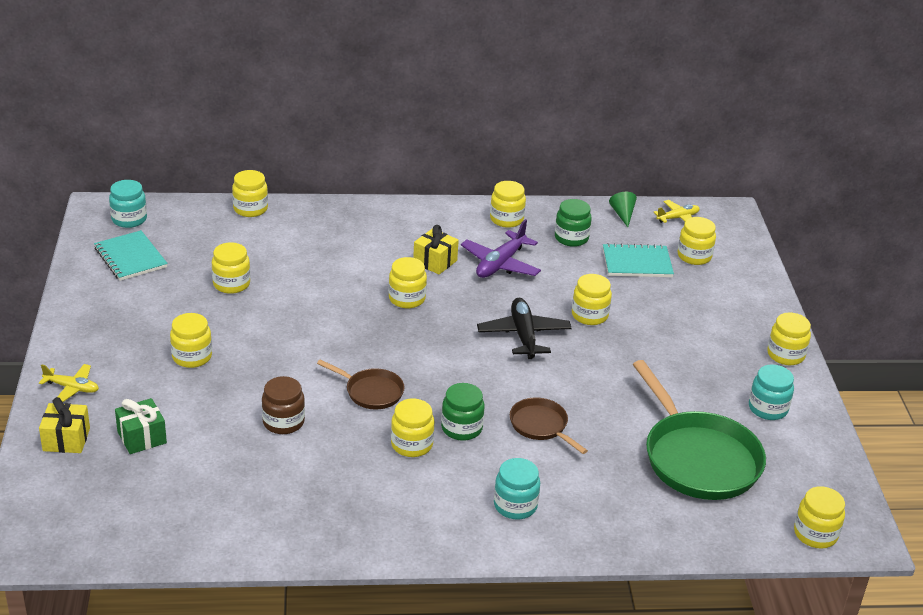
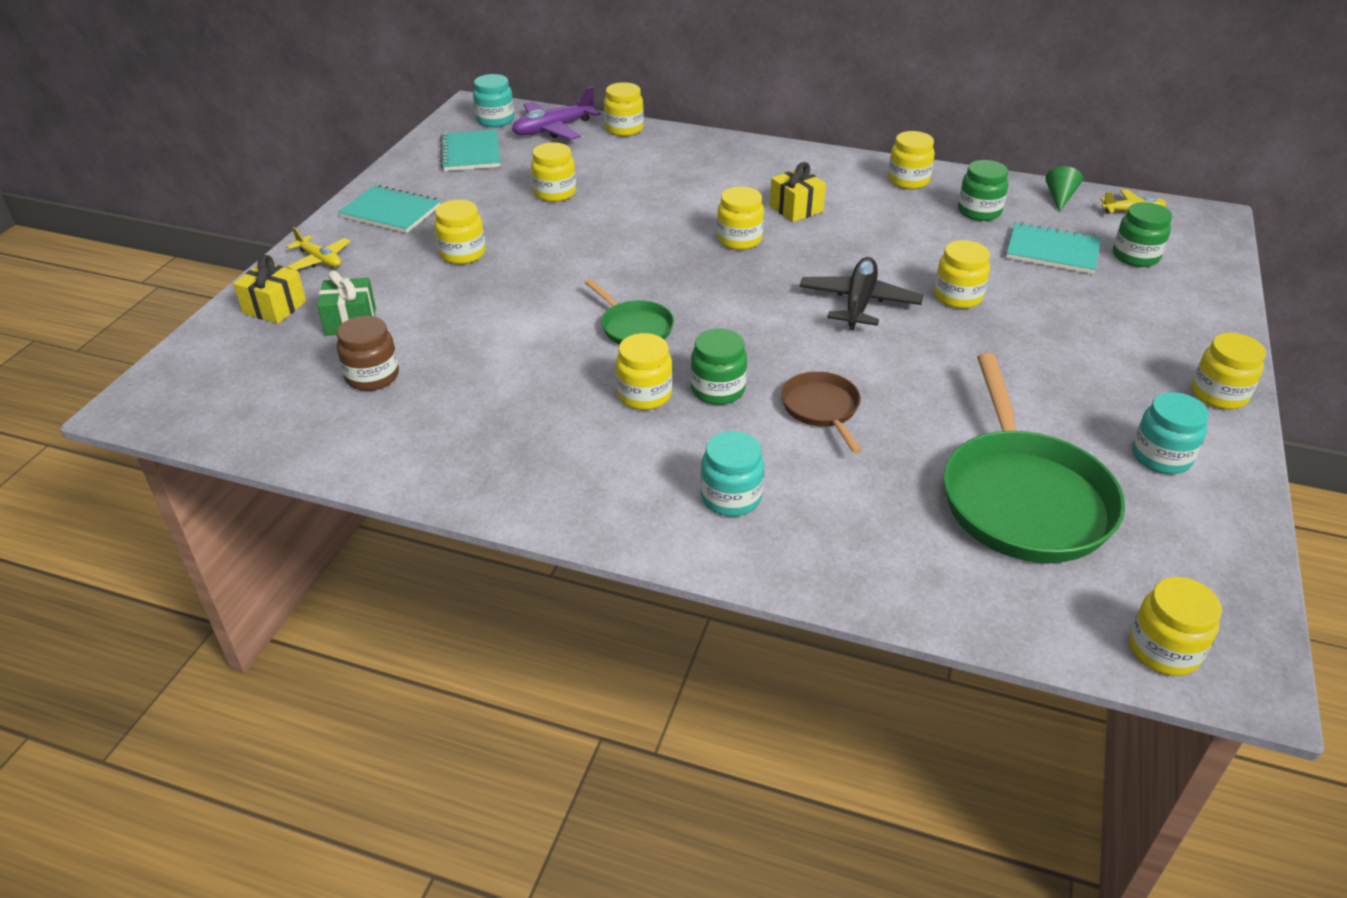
camera: 25 degrees right, 5 degrees up
brown jar [262,376,305,434] -> brown jar moved to [337,316,399,391]
brown pan [317,359,405,409] -> green pan [585,279,674,345]
purple plane [461,219,541,278] -> purple plane moved to [512,86,601,140]
yellow jar [677,217,716,265] -> green jar [1113,202,1172,267]
none -> turquoise notebook [338,185,441,233]

